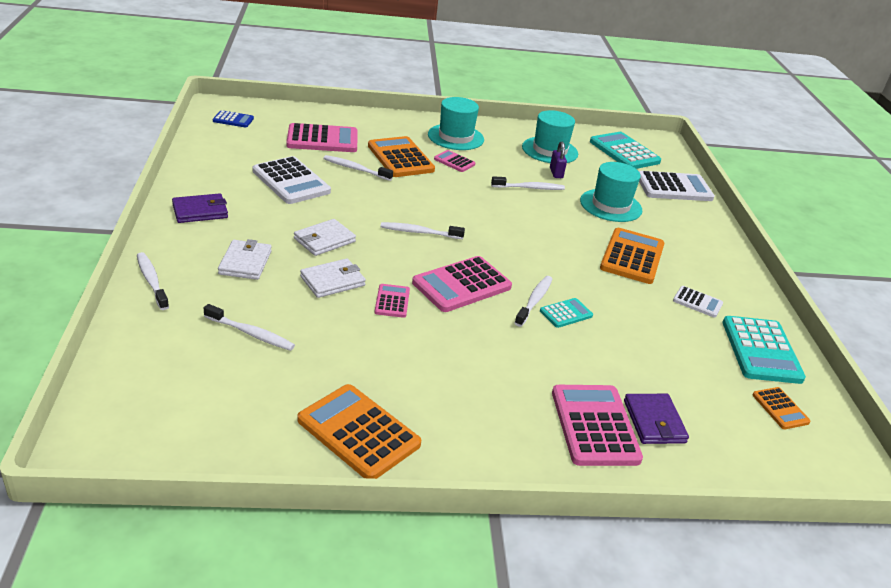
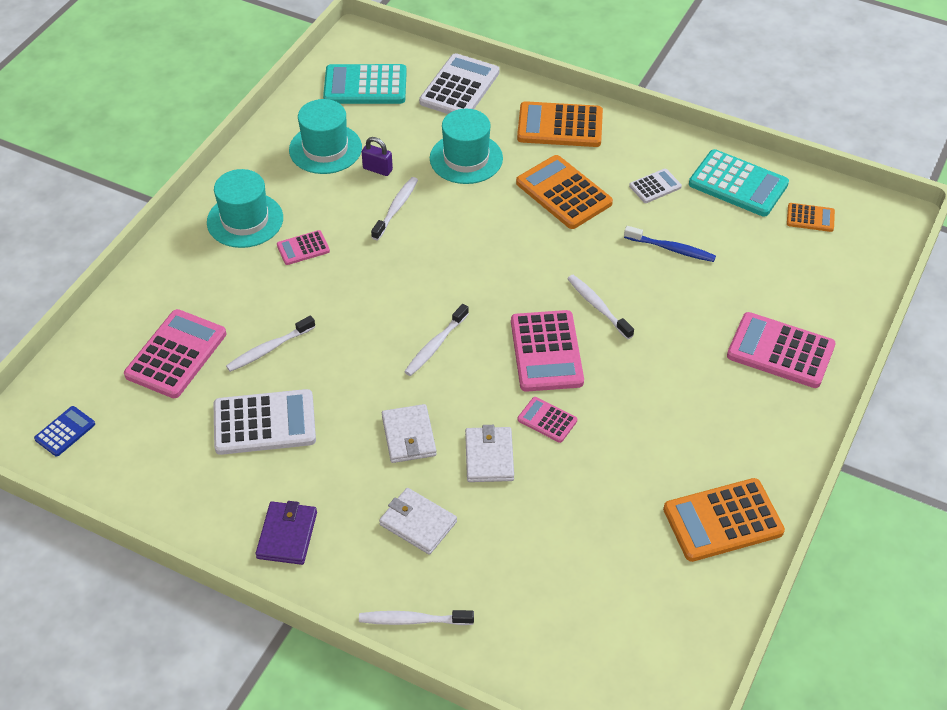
camera: 55 degrees left, 15 degrees up
white toothbrush [204,304,295,351] -> none
orange calculator [368,136,435,177] -> orange calculator moved to [517,101,603,147]
turquoise calculator [540,298,593,328] -> none
purple wallet [624,394,689,444] -> none
none -> blue toothbrush [624,226,716,262]

